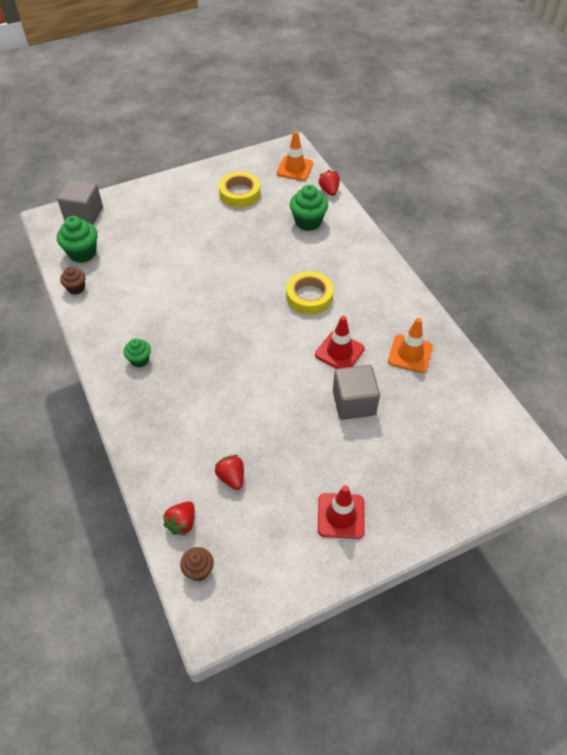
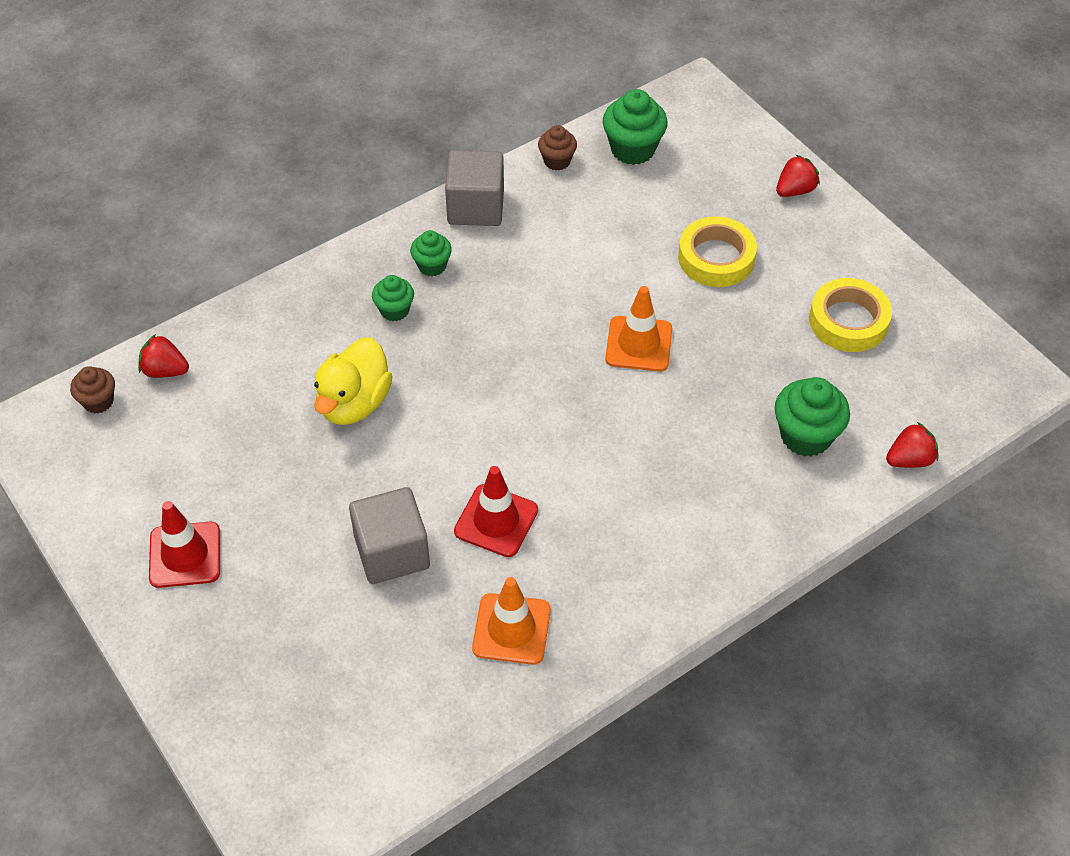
camera: 80 degrees right, 0 degrees up
grey cube [57,180,103,225] -> grey cube moved to [445,150,504,226]
red strawberry [215,455,244,490] -> red strawberry moved to [776,155,820,197]
orange traffic cone [277,131,313,181] -> orange traffic cone moved to [605,286,672,372]
yellow tape [286,271,334,314] -> yellow tape moved to [678,216,757,287]
none -> yellow duck [314,337,393,425]
none -> green cupcake [372,275,414,321]

